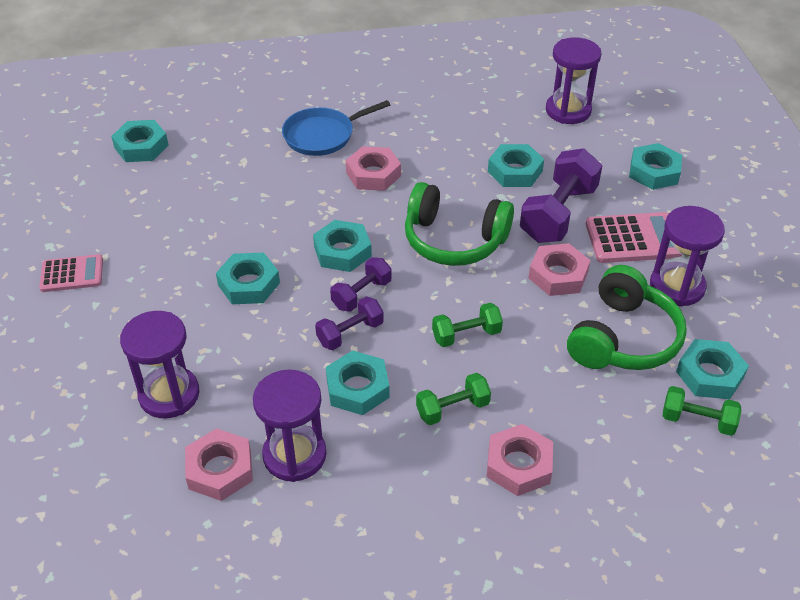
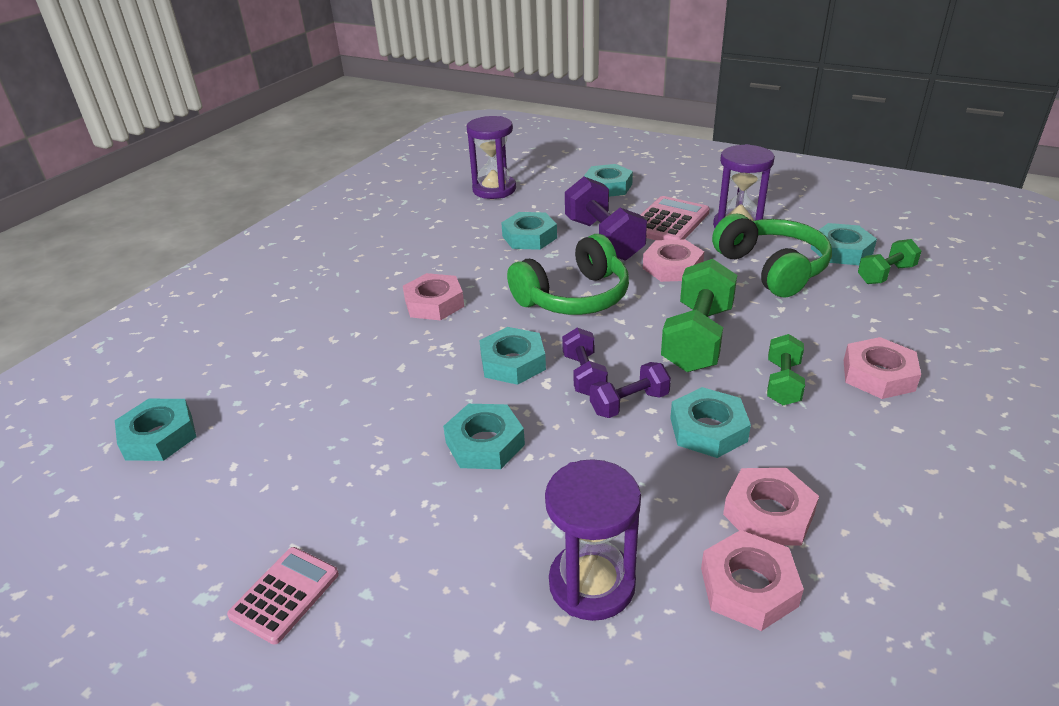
camera: 50 degrees left, 10 degrees down
purple hourglass [253,370,327,482] -> pink nut [723,468,819,545]
blue pan [282,100,390,156] -> none
purple dumbbell [315,296,384,350] -> purple dumbbell turned 60 degrees clockwise [590,362,671,418]
green dumbbell [432,303,503,347] -> green dumbbell [661,259,737,372], size x1.78

